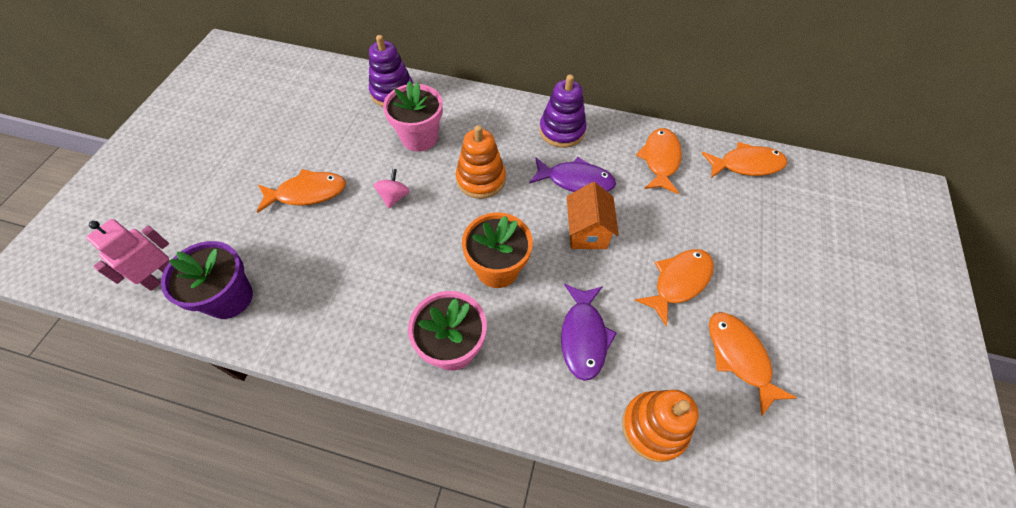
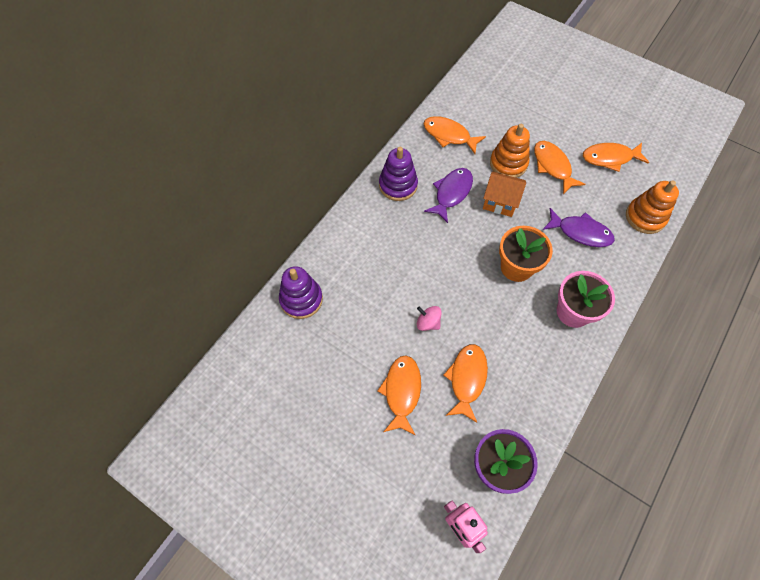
camera: 70 degrees left, 5 degrees up
pink flower pot [383,81,443,152] -> none
orange stacking toy [456,125,506,199] -> orange stacking toy moved to [490,124,530,178]
orange fish [702,142,787,178] -> orange fish moved to [443,344,488,423]

